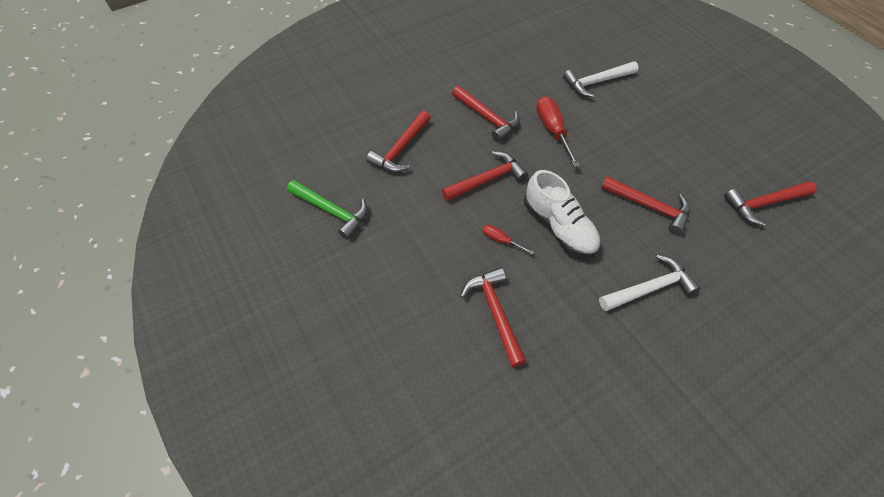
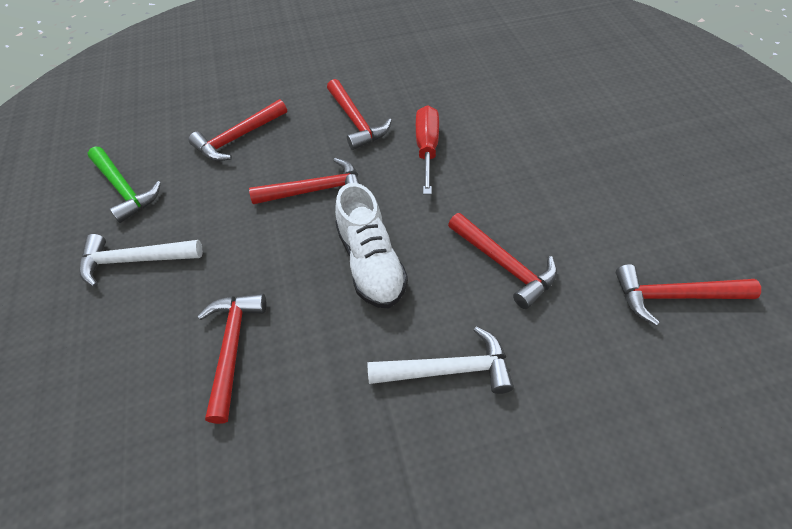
camera: 20 degrees right, 5 degrees down
red screwdriver [482,225,534,255] -> none
white hammer [563,62,639,97] -> white hammer moved to [80,234,203,287]

